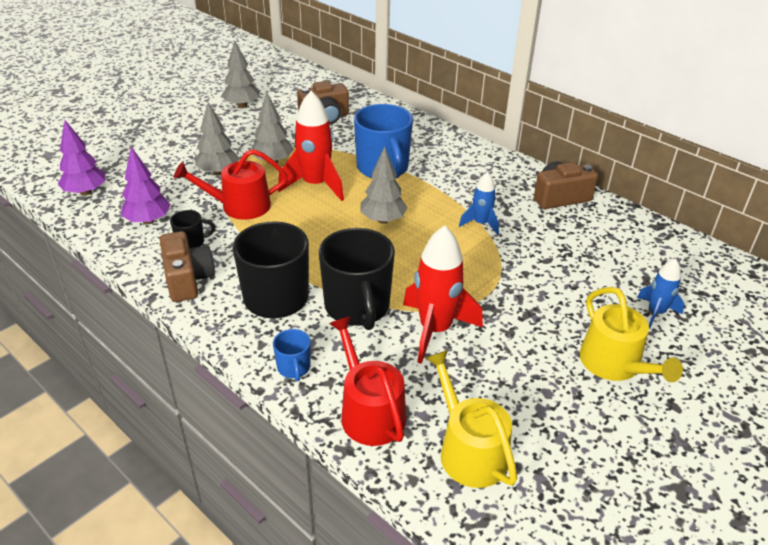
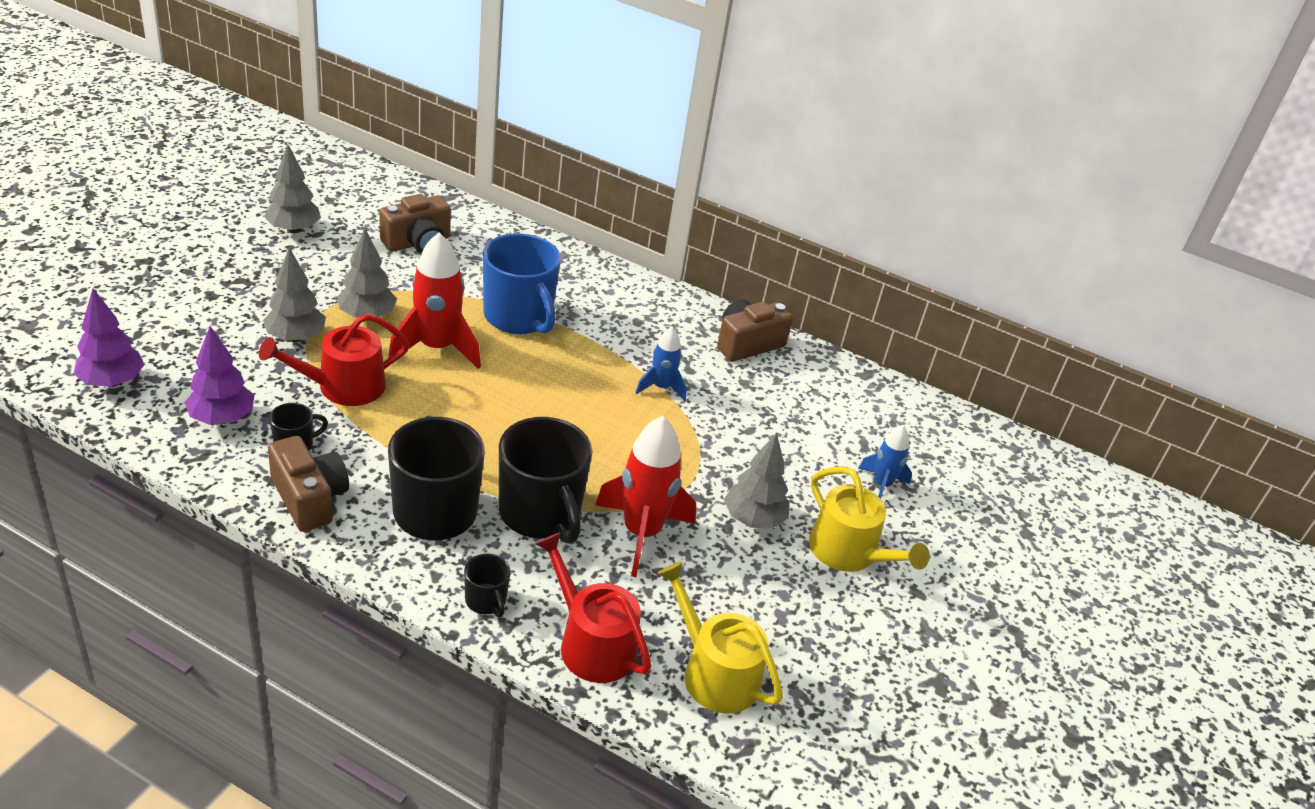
camera: 20 degrees left, 0 degrees up
blue mug [273,329,311,381] -> black mug [464,554,511,618]
grey tree [360,147,407,224] -> grey tree moved to [724,433,789,528]

